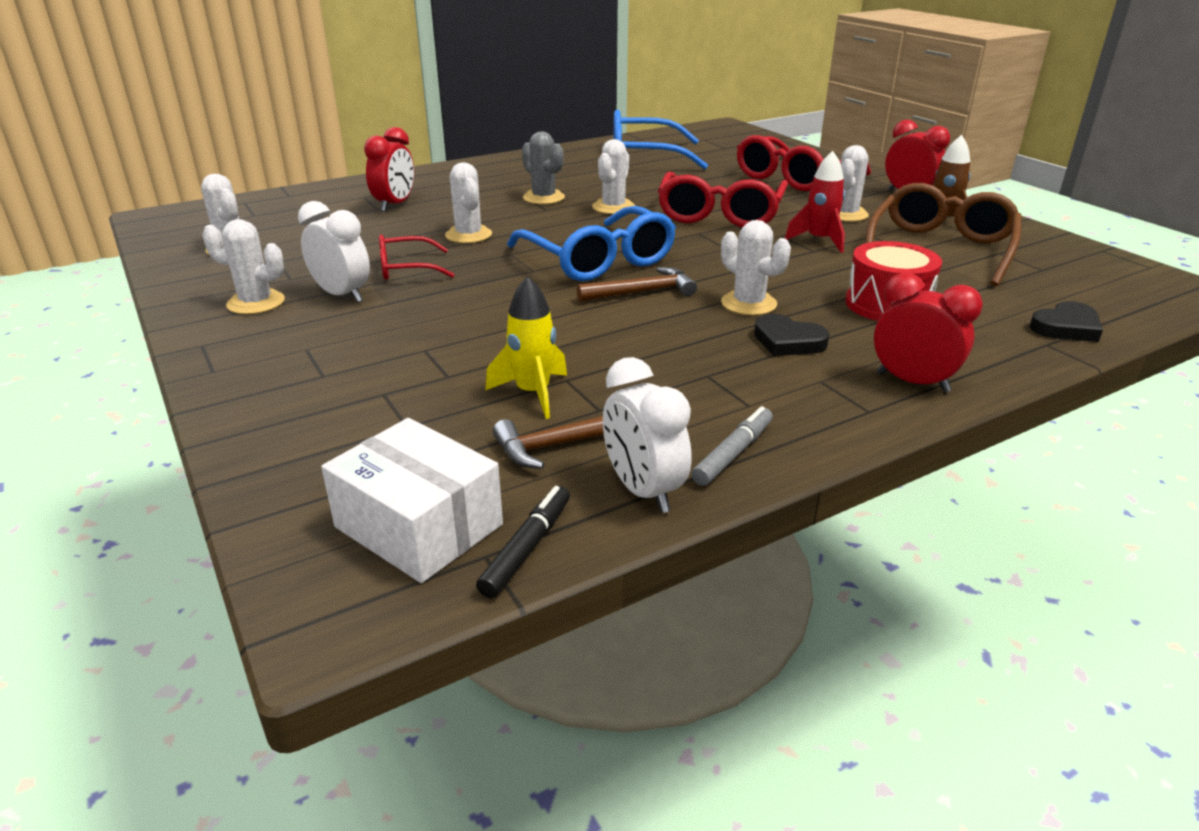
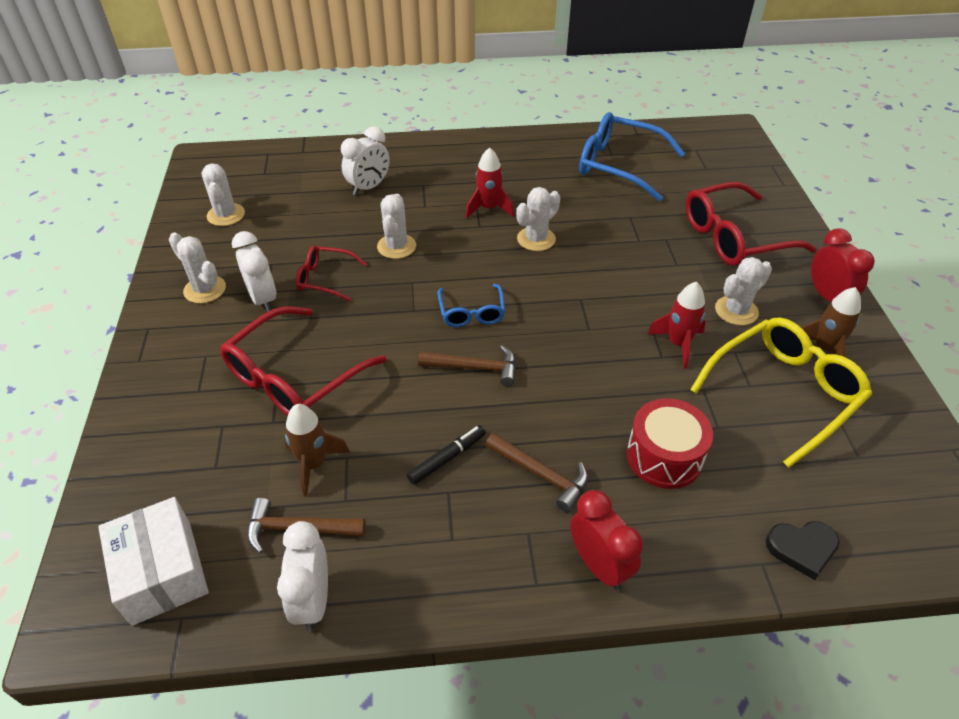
camera: 25 degrees right, 15 degrees up
red clock [364,127,414,212] -> white clock [341,126,390,195]
black marker [476,486,570,598] -> black marker moved to [407,425,486,485]
yellow rocket [485,276,567,419] -> brown rocket [284,404,350,497]
blue glasses [507,206,676,281] -> blue glasses [438,284,505,327], size x0.54
grey cactus [522,131,565,205] -> red rocket [466,147,514,218]
red glasses [658,172,788,227] -> red glasses moved to [220,306,387,416]
grey marker [691,406,773,486] -> none
white cactus [721,220,791,315] -> none
black heart [754,314,830,356] -> brown hammer [485,433,588,512]
brown glasses [865,183,1022,286] -> yellow glasses [690,317,872,468]

